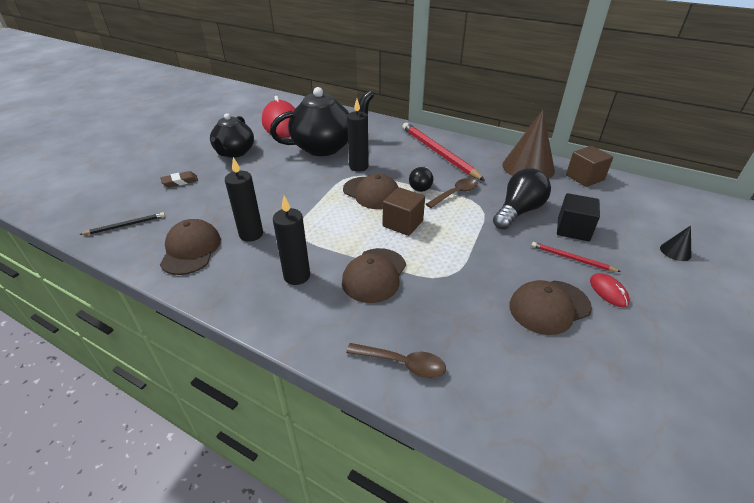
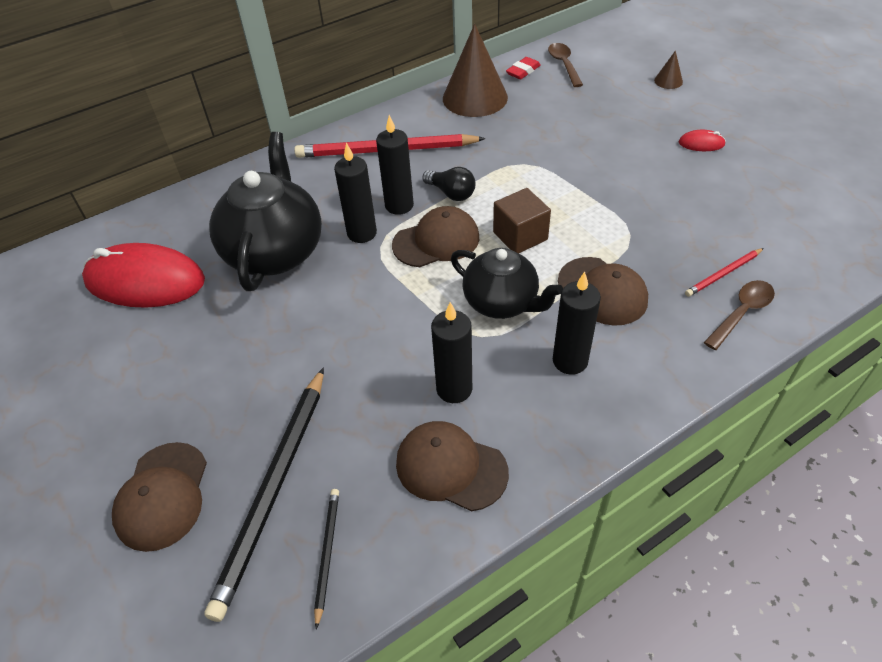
camera: 60 degrees left, 10 degrees up
brown eraser [160,171,198,187] -> none
black teapot [210,113,254,158] -> black teapot moved to [451,248,563,319]
brown spoon [426,178,478,208] -> brown spoon moved to [548,43,583,87]
black light bulb [493,168,551,230] -> none
brown cap [509,280,592,335] -> brown cap moved to [112,442,207,552]
red pencil [531,242,621,272] -> red pencil moved to [685,248,764,297]
black cube [557,193,600,241] -> none
brown cube [566,146,613,187] -> red eraser [506,57,541,79]
black cone [660,226,691,261] -> brown cone [654,51,683,89]
none -> black pencil [204,367,324,622]
none -> black candle [376,115,414,215]

